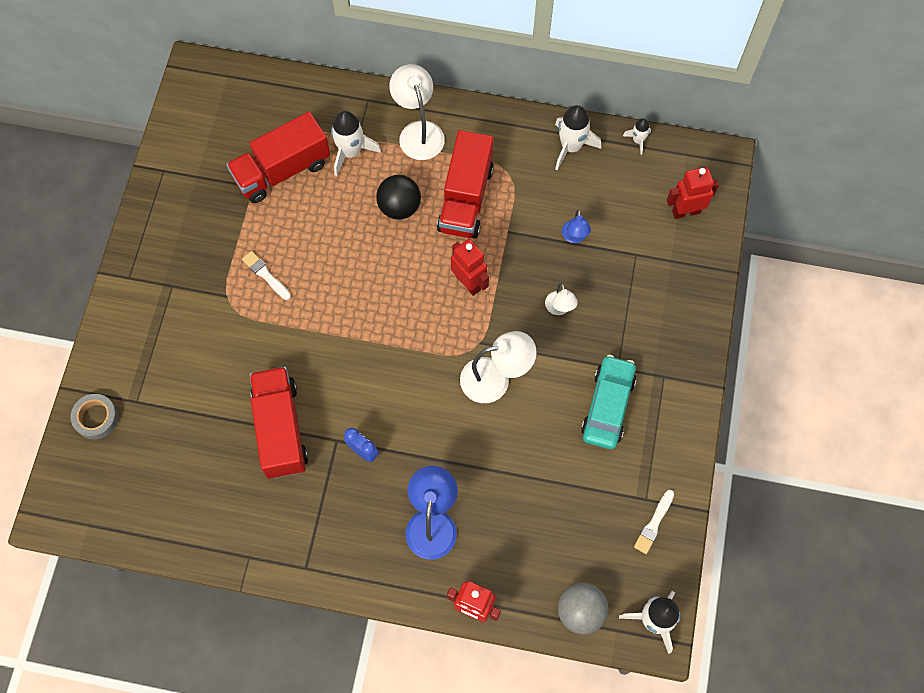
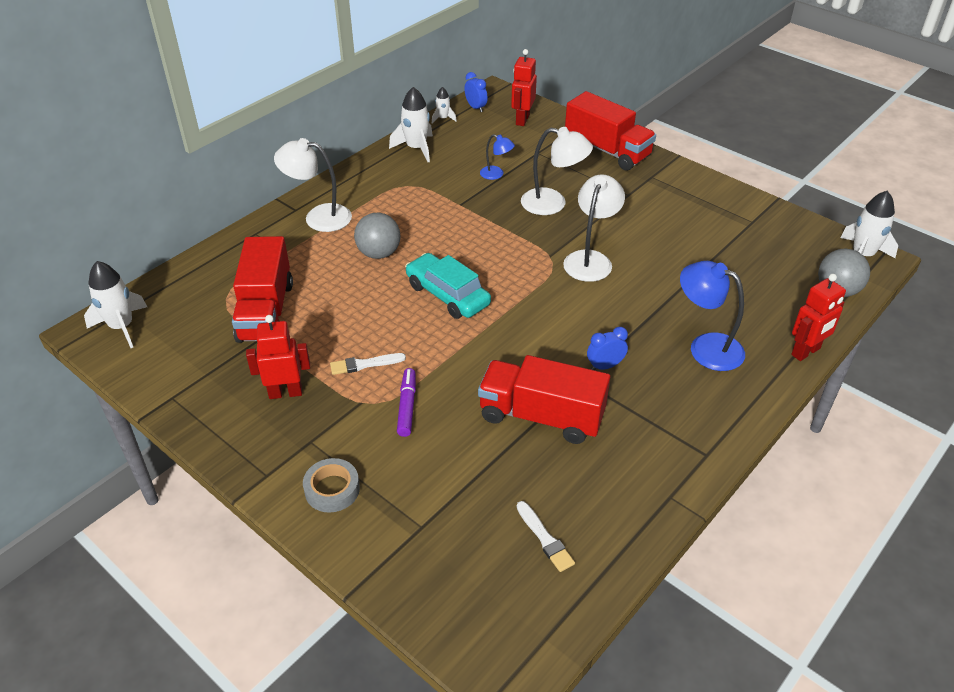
camera: 60 degrees left, 25 degrees down
grey tape [71,394,118,440] -> grey tape moved to [303,458,360,513]
white rocket [331,111,381,176] -> white rocket moved to [84,261,147,348]
black ball [376,175,421,219] -> grey ball [354,213,401,259]
red truck [437,130,494,238] -> red truck moved to [565,91,656,171]
red robot [451,239,489,296] -> red robot moved to [246,315,310,399]
white lamp [545,283,578,315] -> white lamp [521,127,593,215], size x1.82
turquoise car [581,355,636,449] -> turquoise car moved to [405,253,491,319]
white brush [634,490,674,554] -> white brush moved to [516,501,575,572]
none -> purple marker [397,368,416,437]
none -> blue clock [464,72,488,112]

